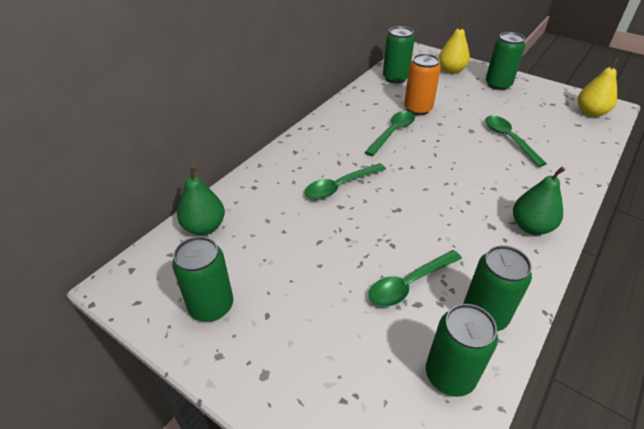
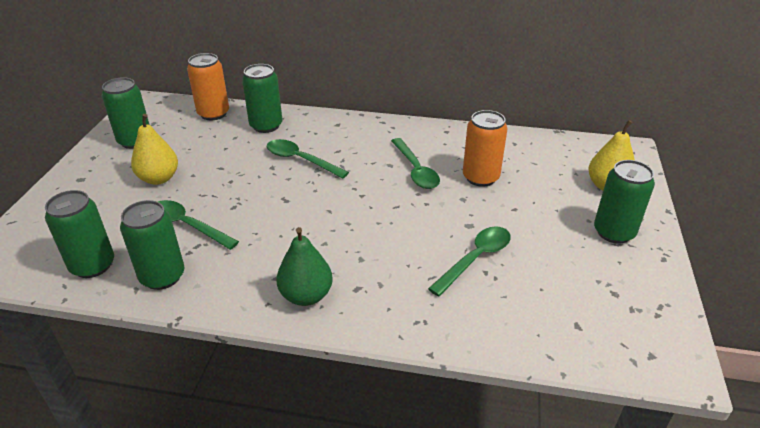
camera: 65 degrees right, 5 degrees down
green pear [177,166,225,235] -> orange can [187,53,229,120]
green spoon [365,111,415,156] -> green spoon turned 60 degrees clockwise [391,138,440,189]
green can [383,26,415,84] -> green can moved to [242,64,282,133]
yellow pear [578,57,619,117] -> yellow pear moved to [131,114,178,185]

